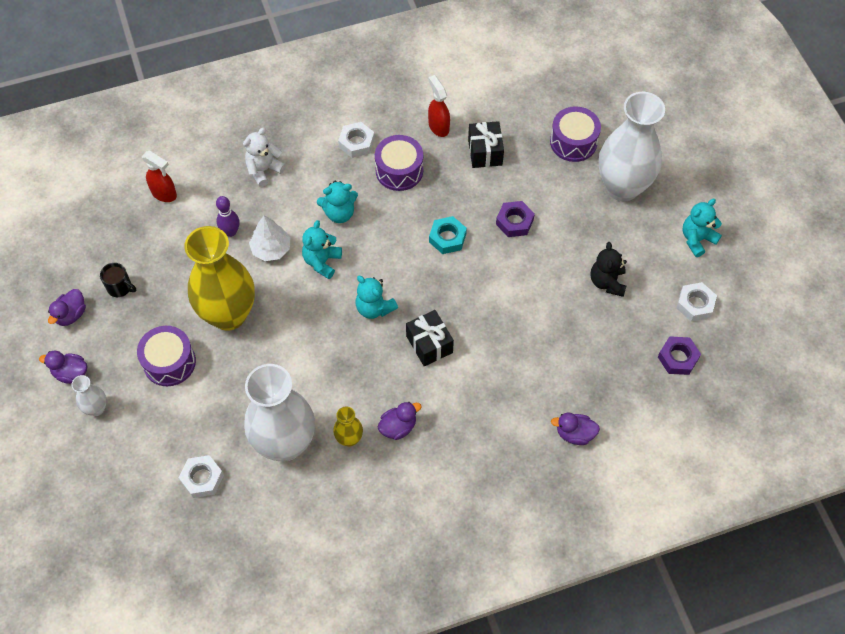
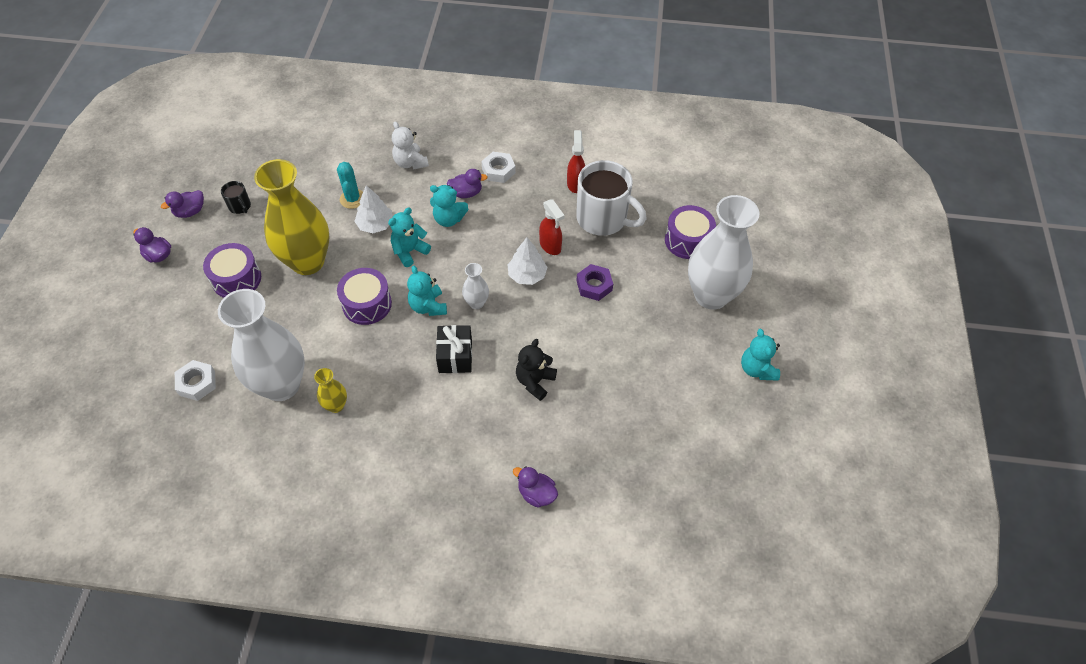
camera: 25 degrees right, 5 degrees down
white vase [72,375,107,416] -> white vase moved to [462,263,489,309]
red spray bottle [142,151,177,202] -> red spray bottle moved to [539,199,565,255]
purple bowling pin [216,196,240,237] -> turquoise cactus [337,162,363,209]
white teddy bear [243,128,286,187] -> white teddy bear turned 105 degrees counterclockwise [392,122,429,170]
purple drum [375,135,423,191] -> purple drum moved to [337,268,392,325]
purple duck [378,402,422,440] -> purple duck moved to [447,169,488,198]
turquoise nut [429,216,467,254] -> white tree [507,238,547,285]
black gift [468,121,504,168] -> white mug [576,160,647,236]
black teddy bear [591,242,627,297] -> black teddy bear moved to [516,339,557,401]
purple nut [658,336,701,375] -> none
white nut [676,282,717,321] -> none
turquoise teddy bear [682,199,722,257] -> turquoise teddy bear turned 90 degrees counterclockwise [741,329,780,381]

